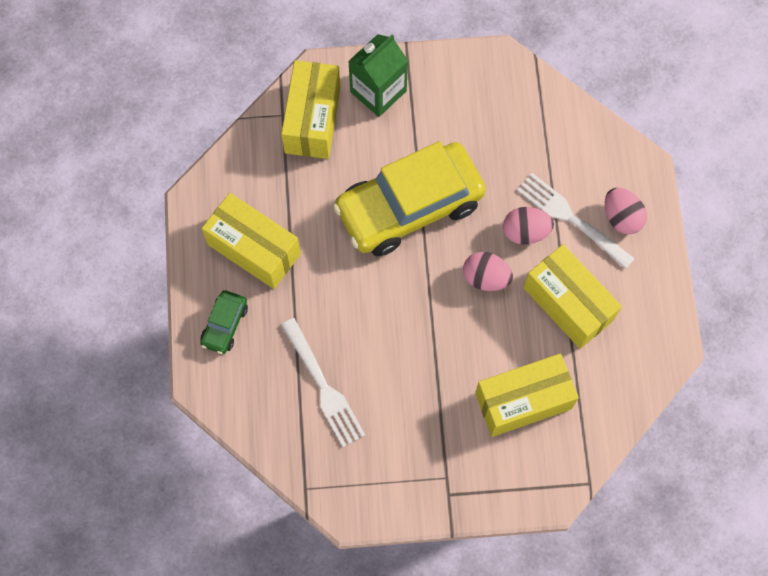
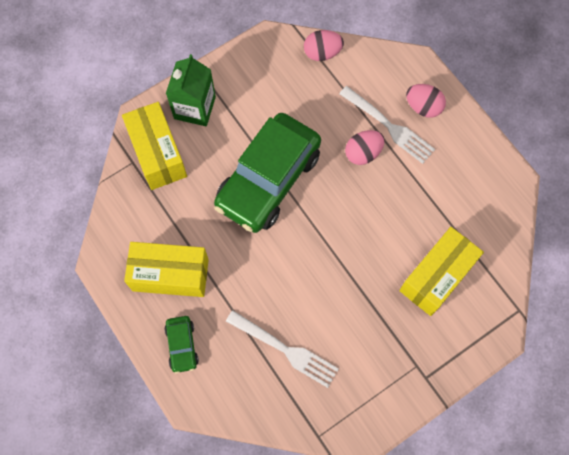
camera: 30 degrees left, 0 degrees up
yellow car [333,141,486,256] -> green car [214,113,321,233]
pink egg [463,252,513,291] -> pink egg moved to [304,30,344,61]
white fork [517,173,635,269] -> white fork turned 150 degrees counterclockwise [339,86,435,164]
yellow box [523,244,622,349] -> none

